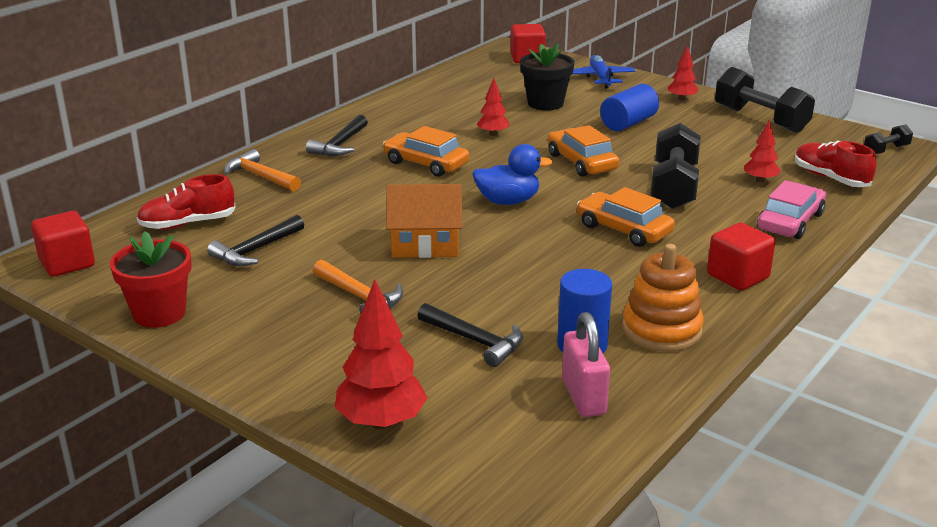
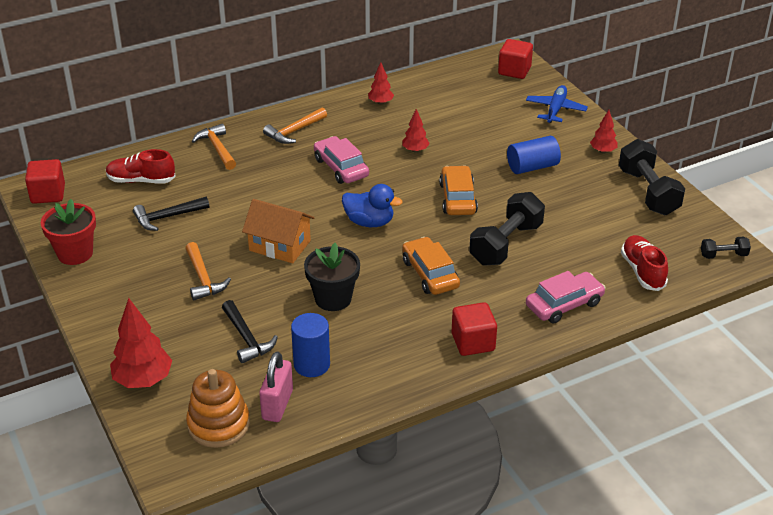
camera: 25 degrees right, 10 degrees up
black hammer [306,115,368,156] -> orange hammer [263,107,327,144]
orange car [383,126,469,177] -> pink car [314,136,369,184]
black flower pot [520,43,575,111] -> black flower pot moved to [304,243,360,311]
orange stacking toy [622,244,704,352] -> orange stacking toy moved to [186,369,250,448]
red tree [744,120,781,183] -> red tree moved to [368,62,394,105]

